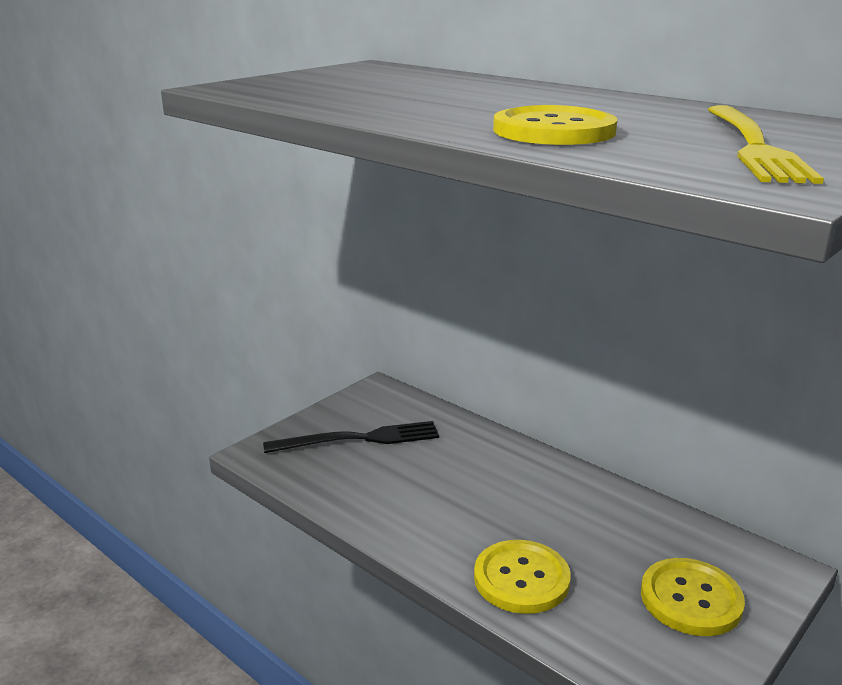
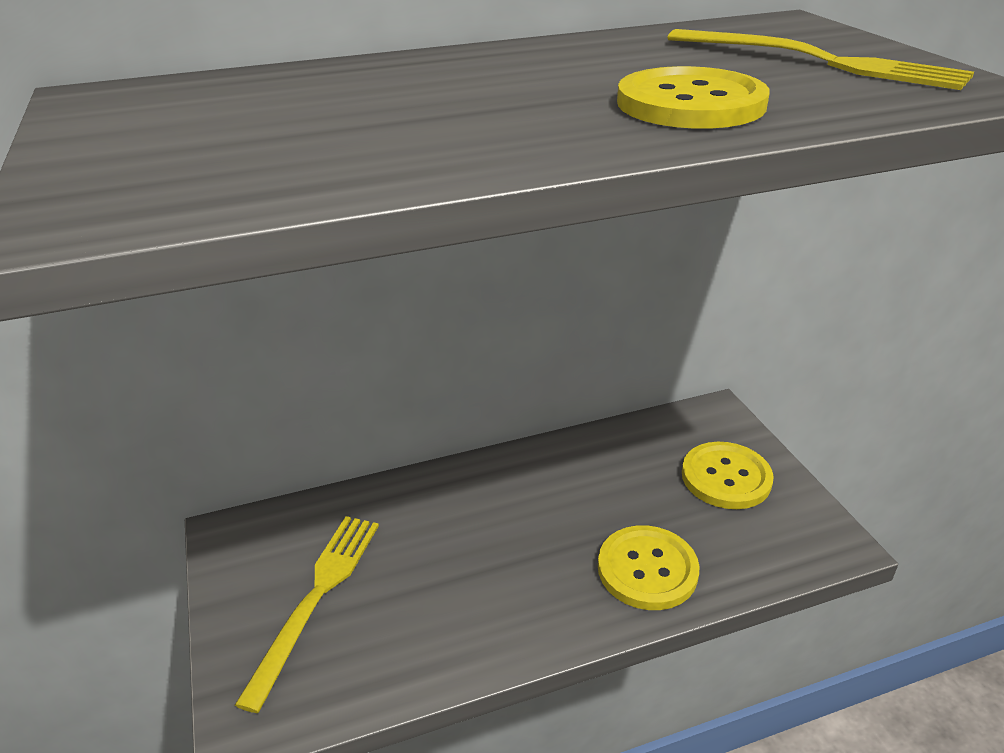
camera: 60 degrees left, 10 degrees up
black fork [263,421,439,453] -> yellow fork [235,516,379,713]

